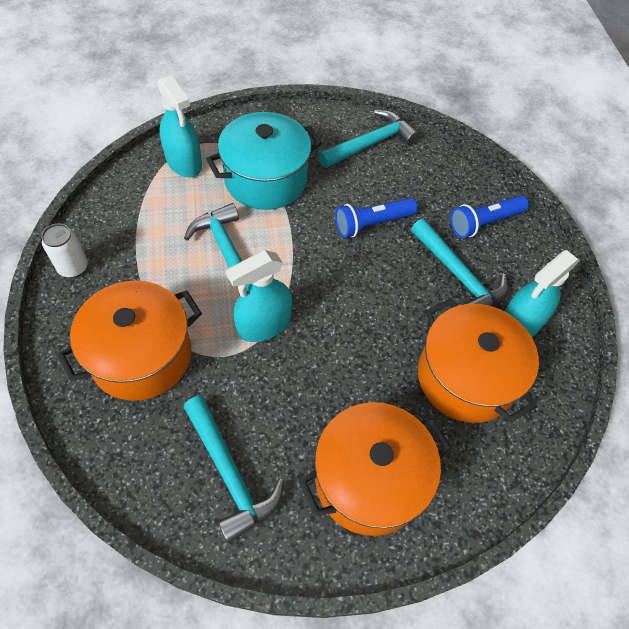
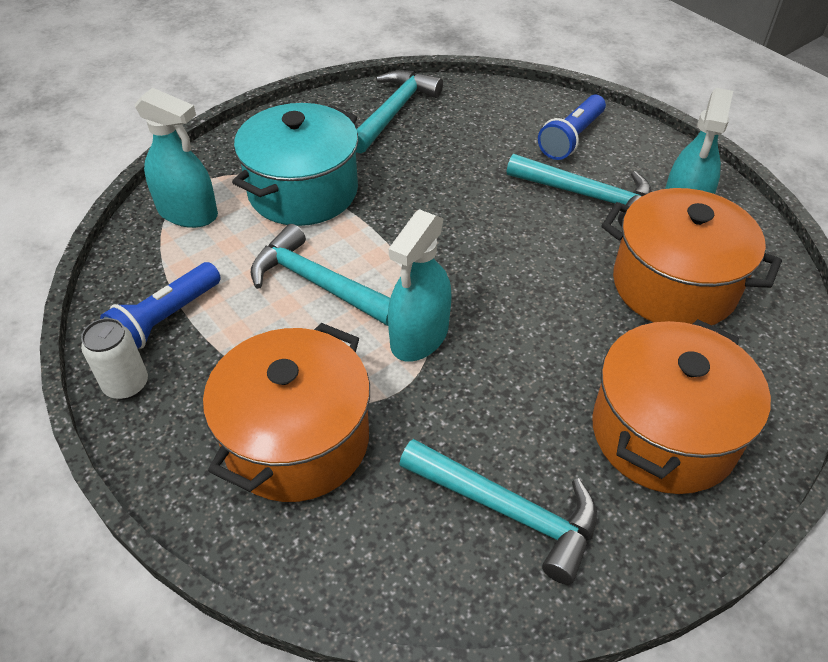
camera: 25 degrees left, 10 degrees down
blue flashlight [335,198,417,238] -> blue flashlight moved to [100,262,221,349]

